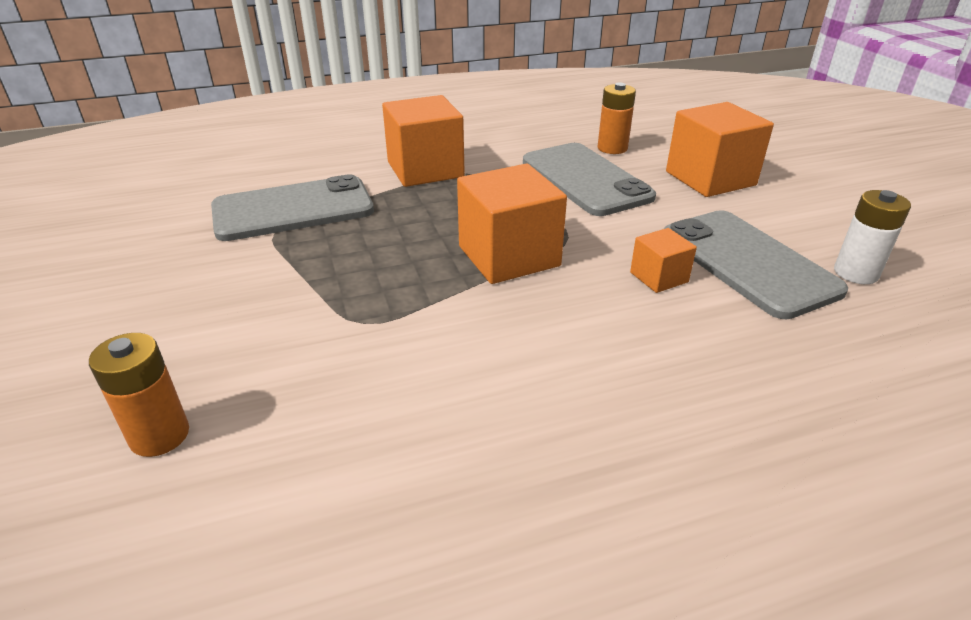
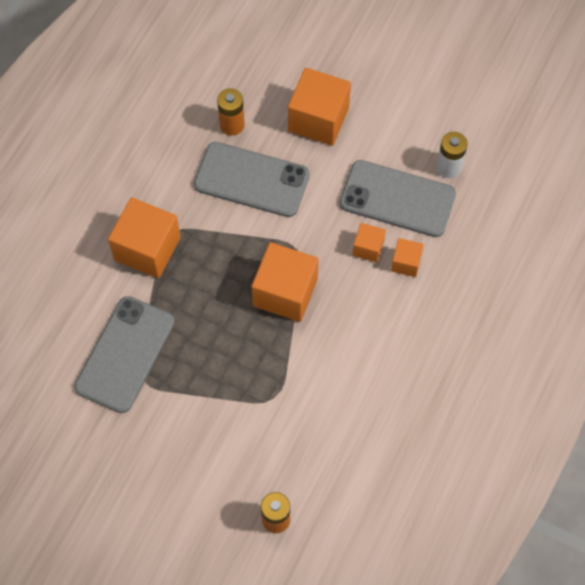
camera: 45 degrees left, 30 degrees up
none -> orange cube [391,238,424,277]

